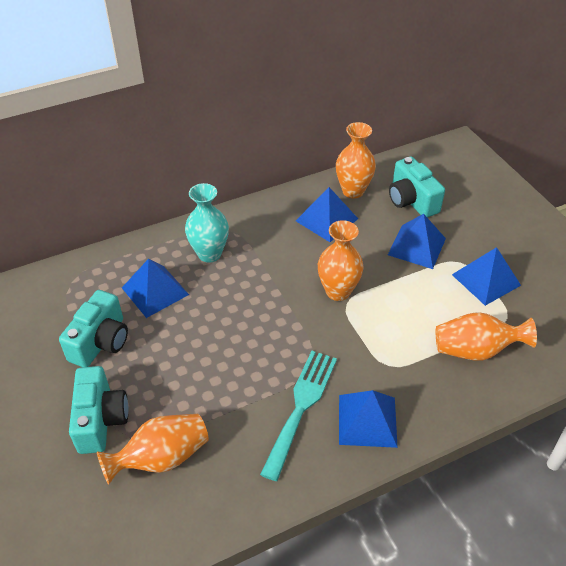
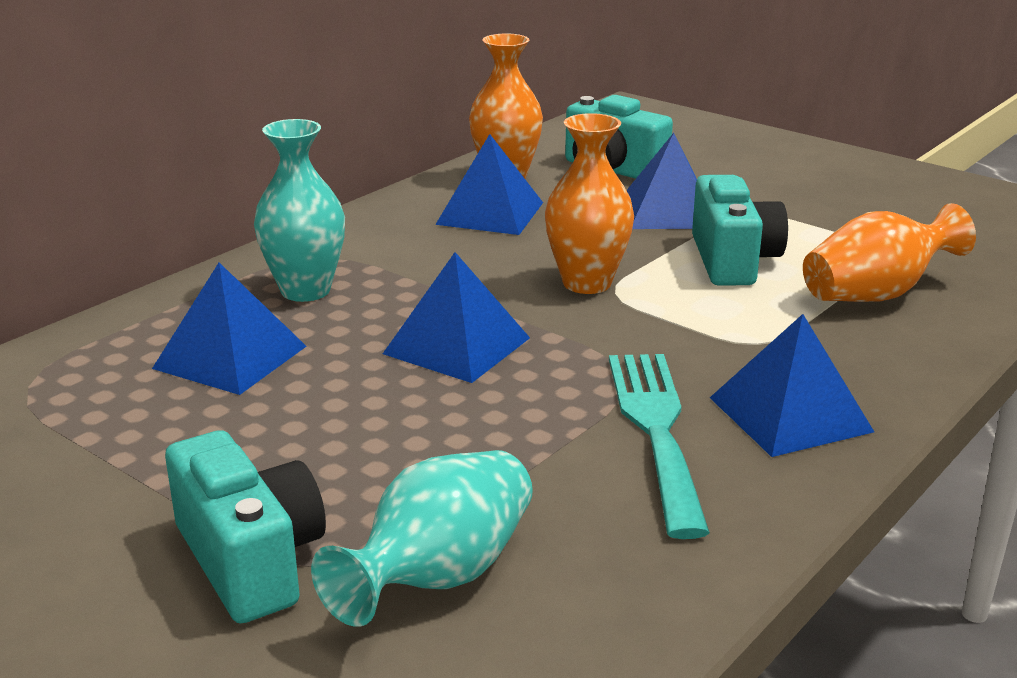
camera: 25 degrees left, 20 degrees down
turquoise camera [59,290,128,367] -> turquoise camera moved to [692,175,788,286]
orange vase [97,414,209,485] -> turquoise vase [311,450,533,627]
blue pyramid [452,247,521,306] -> blue pyramid moved to [383,252,530,383]

